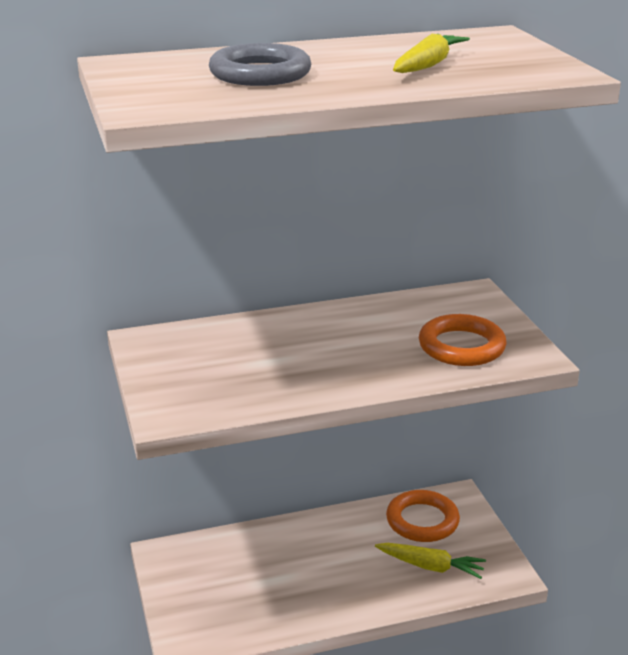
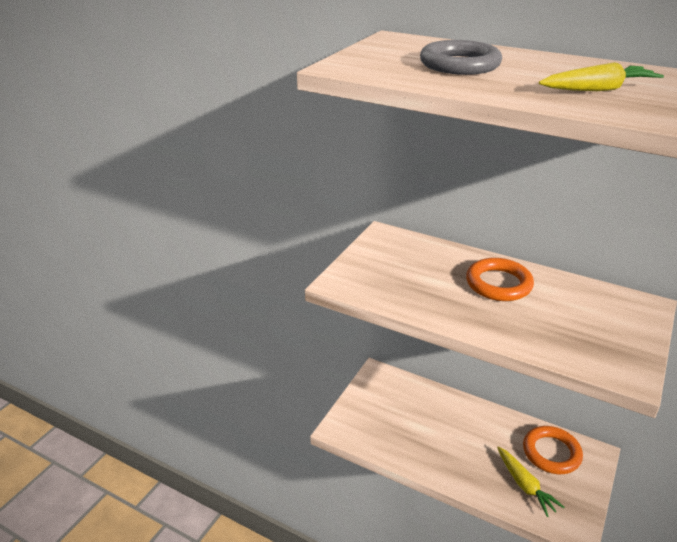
camera: 45 degrees right, 5 degrees up
orange ring [419,314,506,366] -> orange ring moved to [466,258,534,301]

